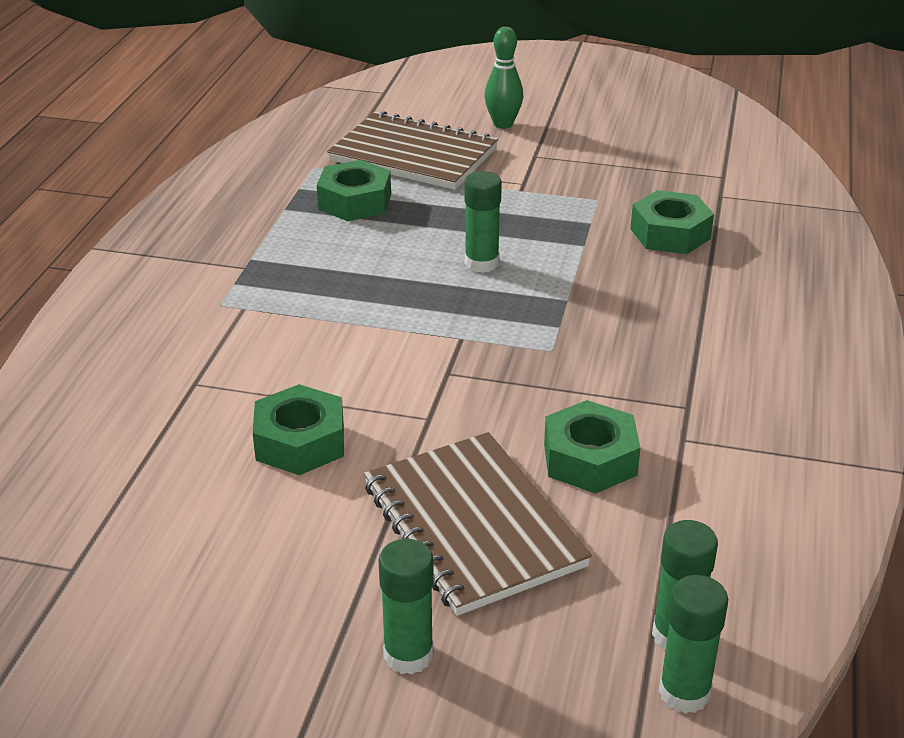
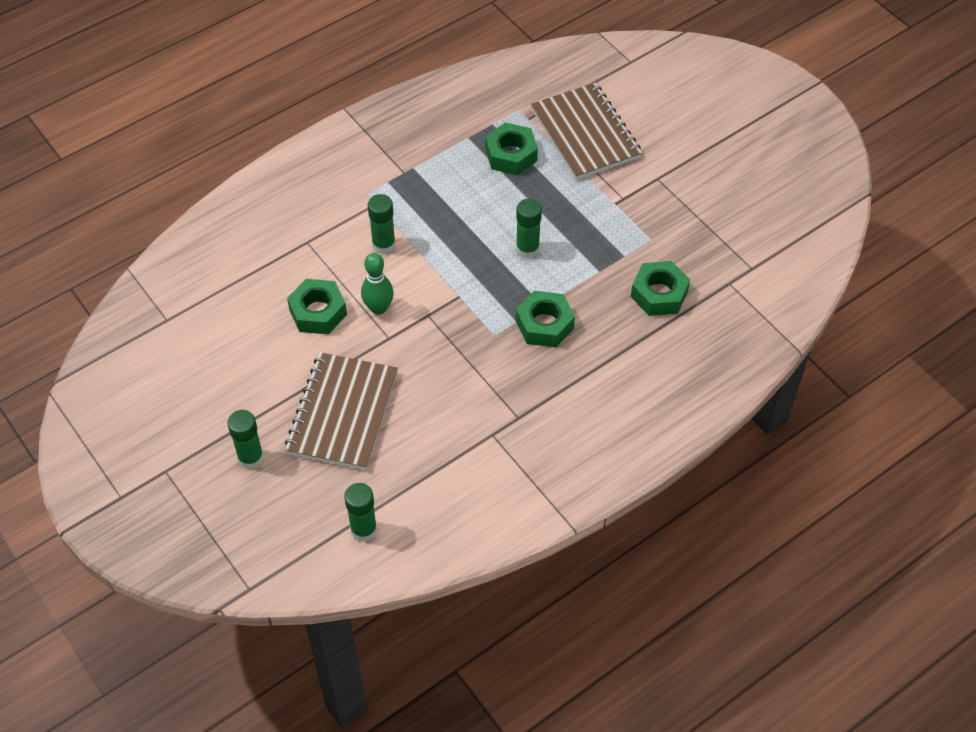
camera: 40 degrees right, 20 degrees up
green bowling pin [484,27,523,129] -> green bowling pin moved to [361,253,394,315]
green nut [544,400,641,494] -> green nut moved to [516,291,575,347]
green glue stick [659,575,728,714] -> green glue stick moved to [368,194,396,254]

